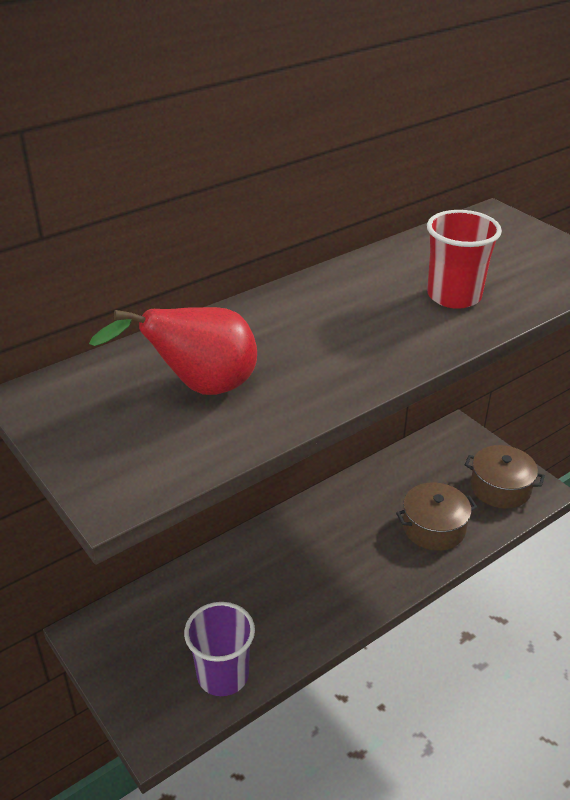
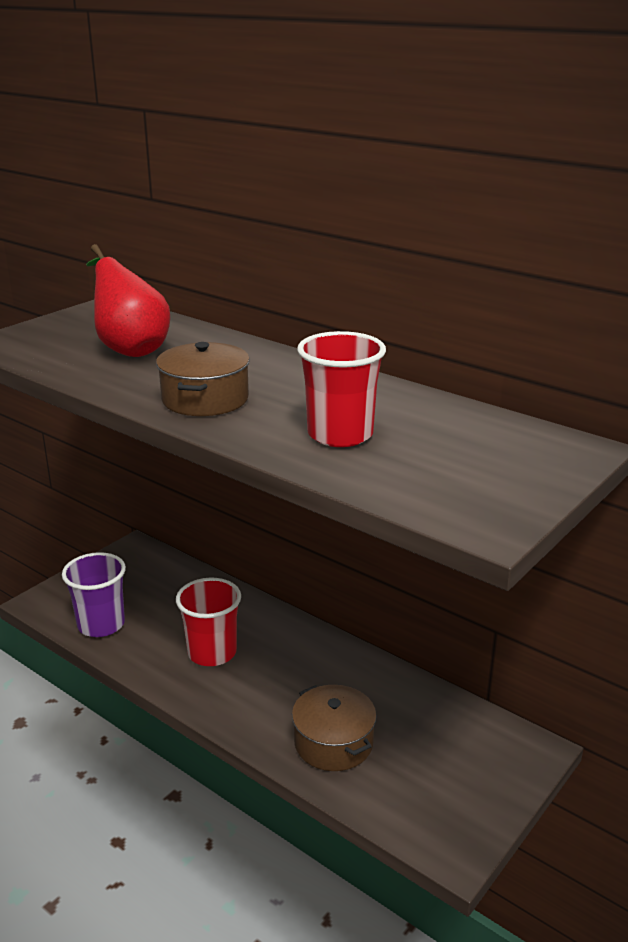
camera: 75 degrees right, 10 degrees down
brown pot [465,445,545,509] -> brown pot moved to [156,342,250,416]
none -> red cup [176,578,241,666]

